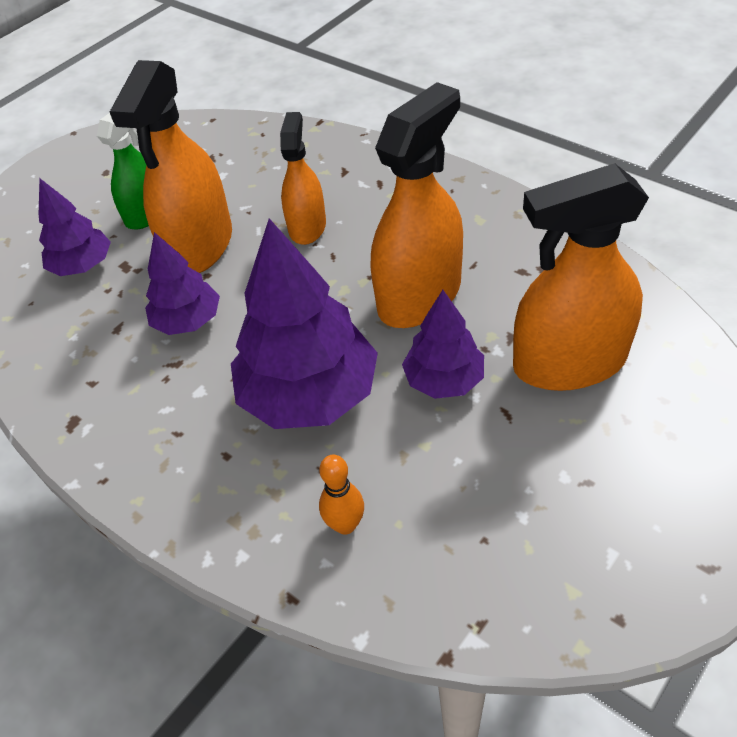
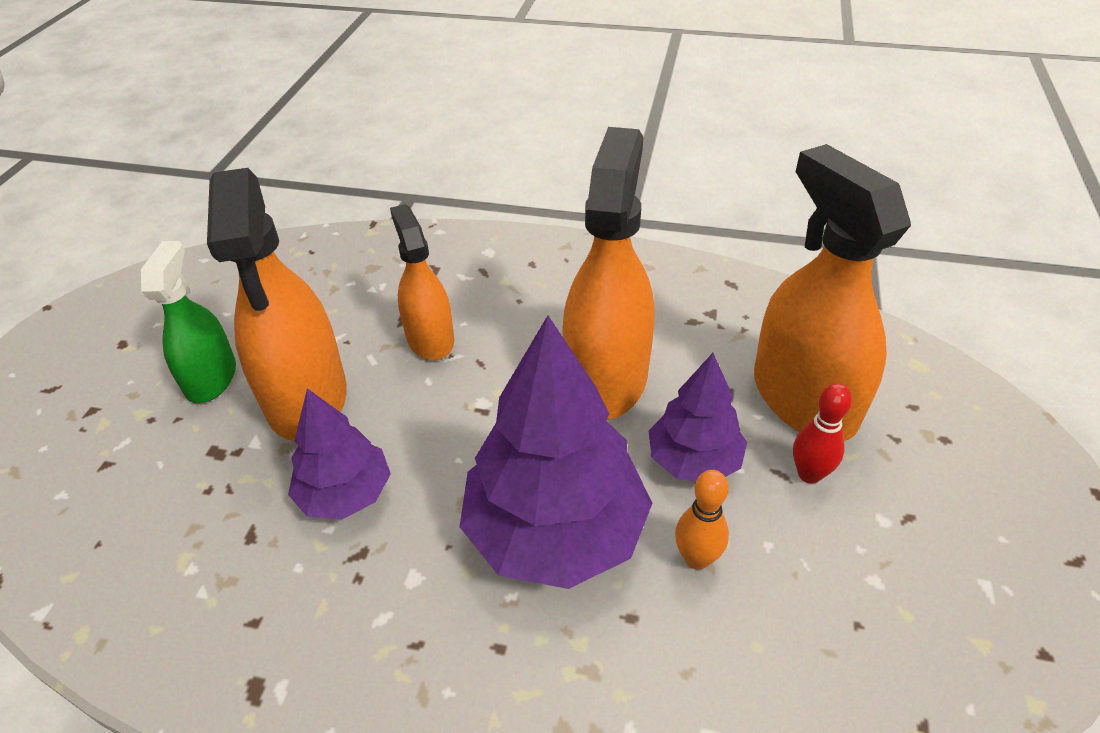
camera: 30 degrees left, 5 degrees down
purple tree [39,179,111,276] -> none
orange bowling pin [319,455,364,535] -> orange bowling pin moved to [675,470,729,570]
orange spray bottle [513,163,649,391] -> orange spray bottle turned 105 degrees clockwise [754,144,911,441]
none -> red bowling pin [793,383,852,484]

